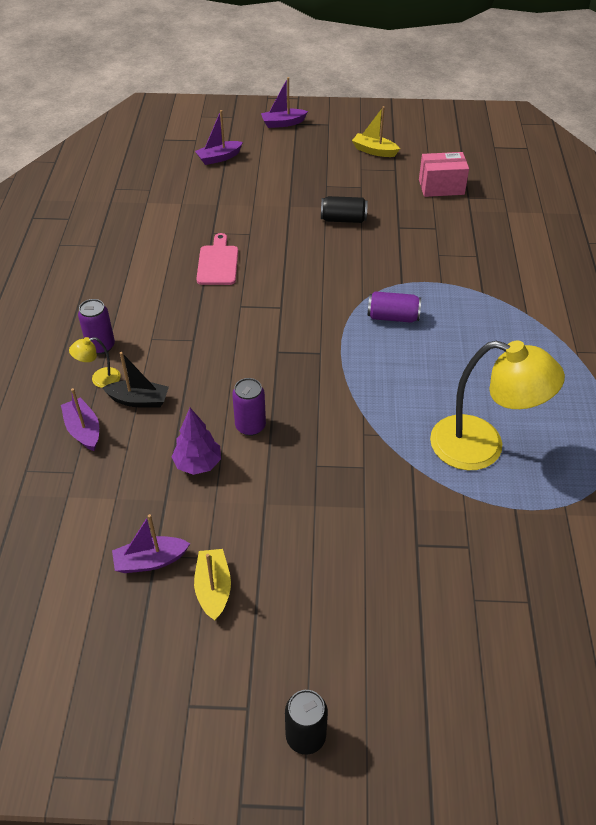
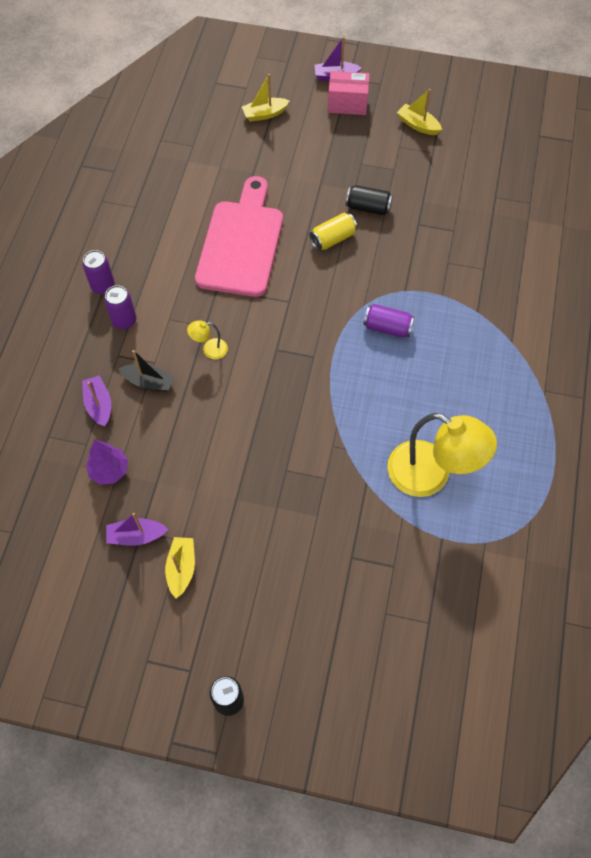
camera: 10 degrees right, 15 degrees up
yellow lamp [69,337,121,388] -> yellow lamp moved to [187,320,228,359]
purple tree [172,408,221,475] -> purple tree moved to [86,440,128,485]
purple boat [195,110,243,165] -> yellow boat [242,74,290,122]
pink cutting board [196,233,238,285] -> pink cutting board [195,176,283,297], size x1.99
purple can [232,378,266,436] -> purple can moved to [82,250,115,294]
pink box [419,152,469,197] -> pink box moved to [328,71,370,115]
none -> yellow can [309,213,357,251]

